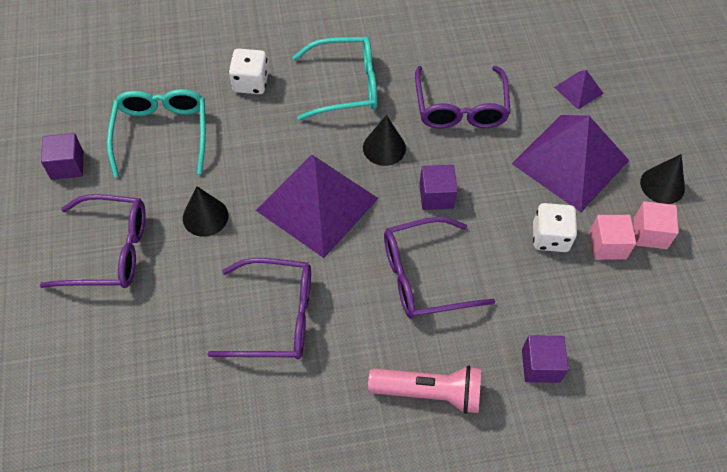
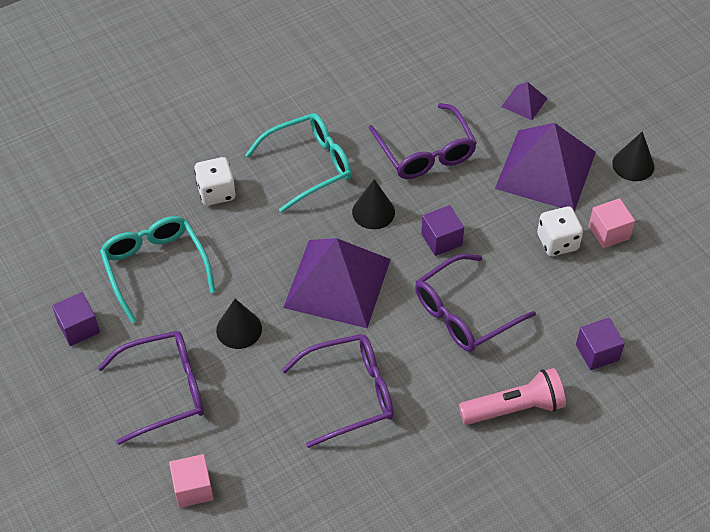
camera: 20 degrees left, 5 degrees down
pink cube [634,201,678,249] -> pink cube moved to [169,454,213,508]

